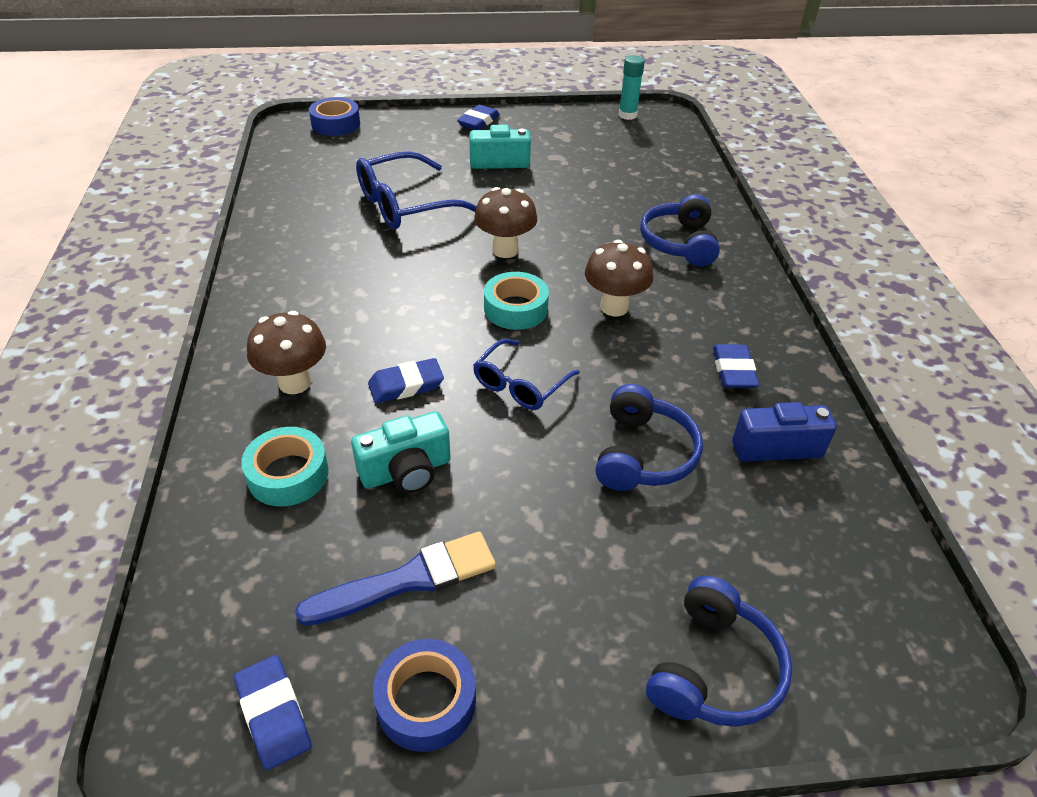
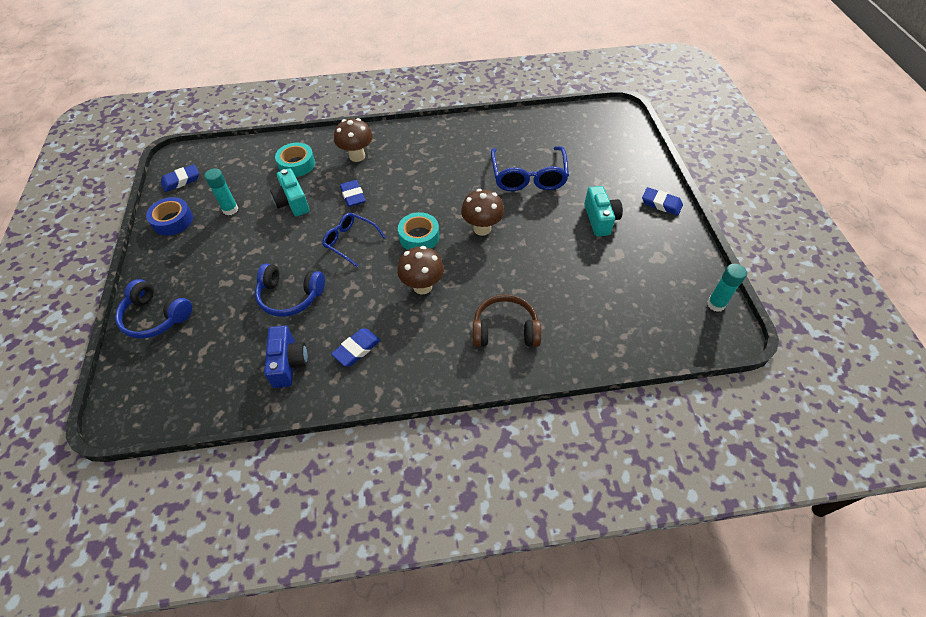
camera: 90 degrees right, 10 degrees up
blue brush [295,532,496,626] -> turquoise glue stick [204,168,238,215]
blue tape [309,97,360,136] -> none
blue glasses [356,151,477,229] -> blue glasses turned 150 degrees counterclockwise [491,146,569,191]
blue headphones [640,194,720,267] -> brown headphones [473,294,542,347]
blue eraser [713,344,759,388] -> blue eraser turned 45 degrees counterclockwise [331,328,380,366]

